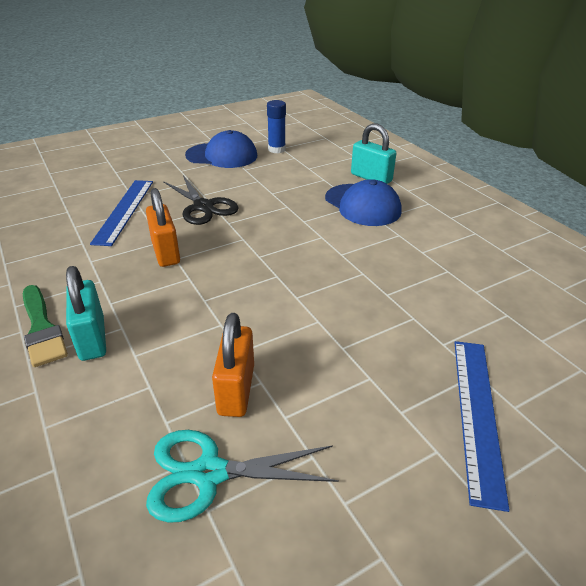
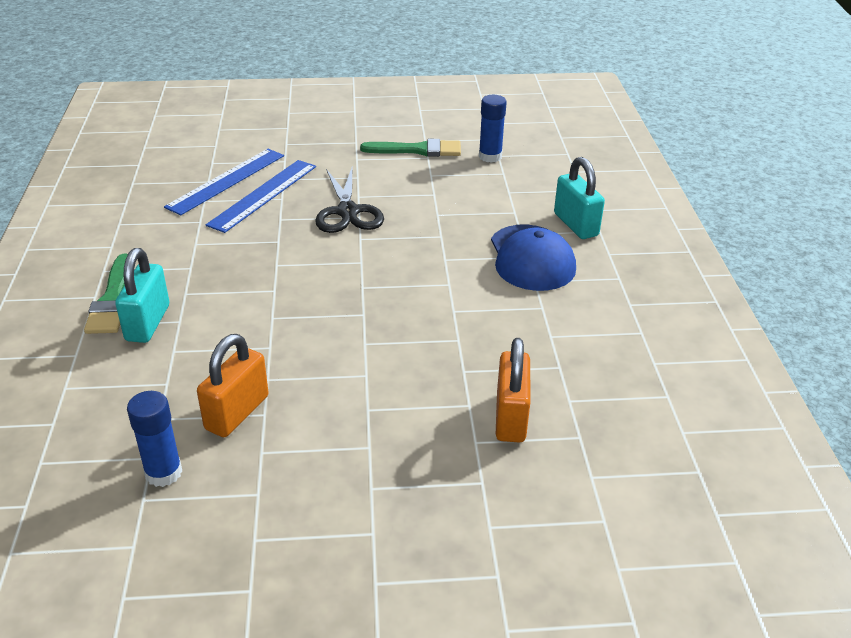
camera: 25 degrees right, 0 degrees up
orange padlock [146,188,180,267] -> orange padlock moved to [496,338,531,443]
turquoise scissors [146,430,339,523] -> blue glue stick [127,391,182,487]
blue cap [185,130,257,168] -> green brush [360,139,461,157]
blue ruler [454,341,510,512] -> blue ruler moved to [164,149,284,215]

